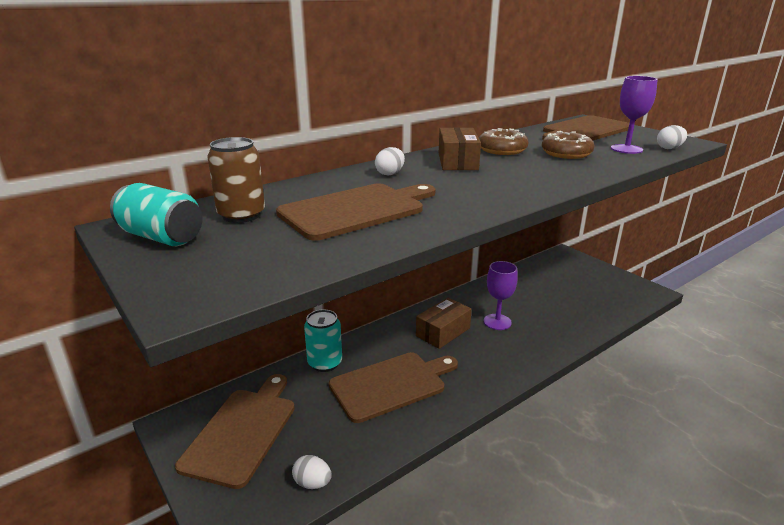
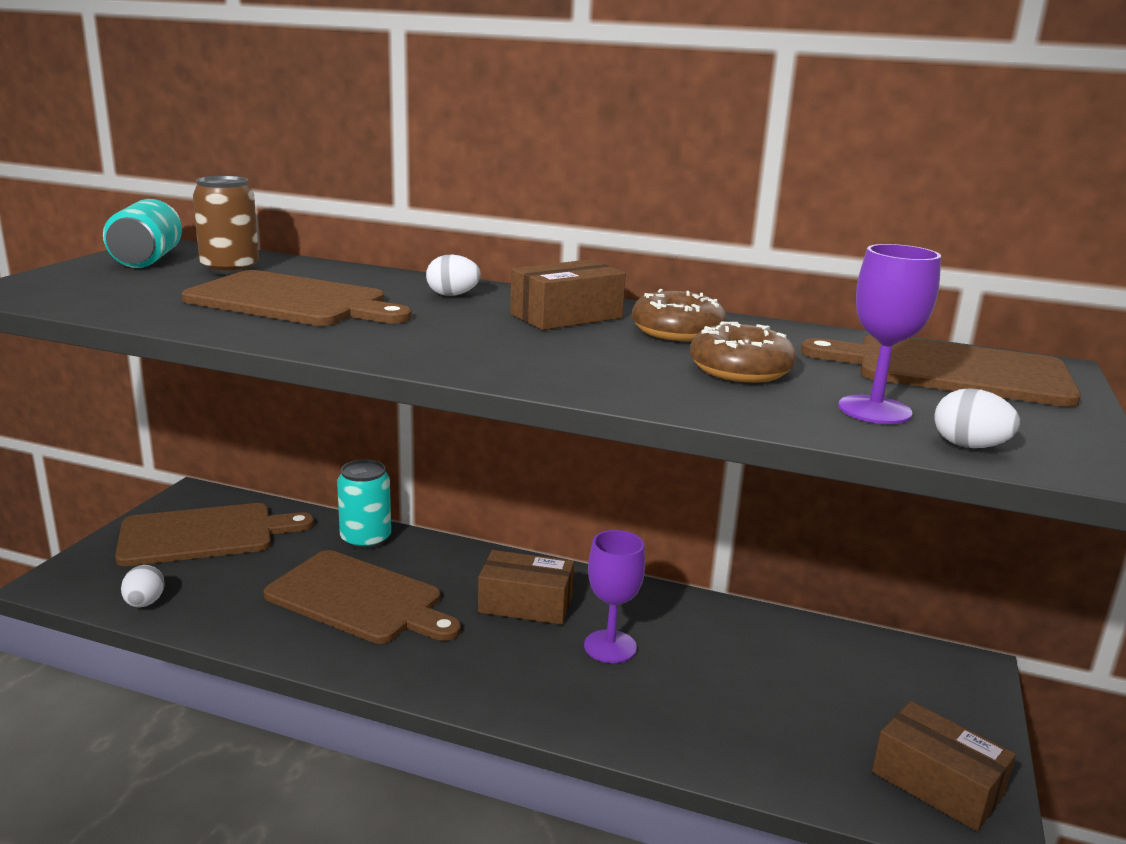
camera: 55 degrees right, 5 degrees down
none -> brown box [872,701,1016,831]

